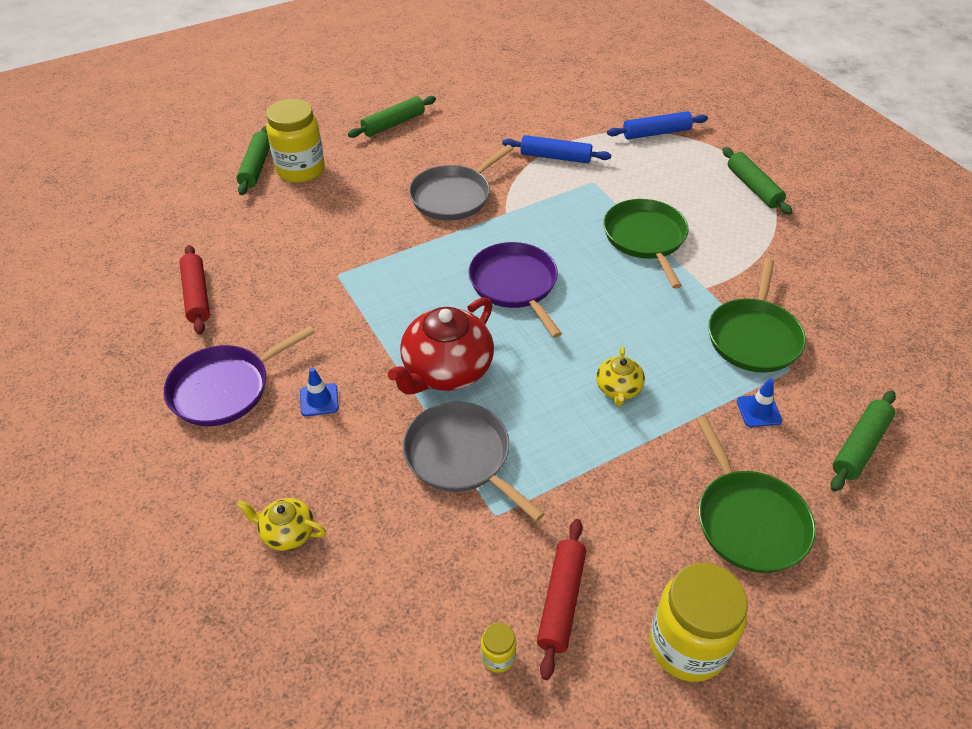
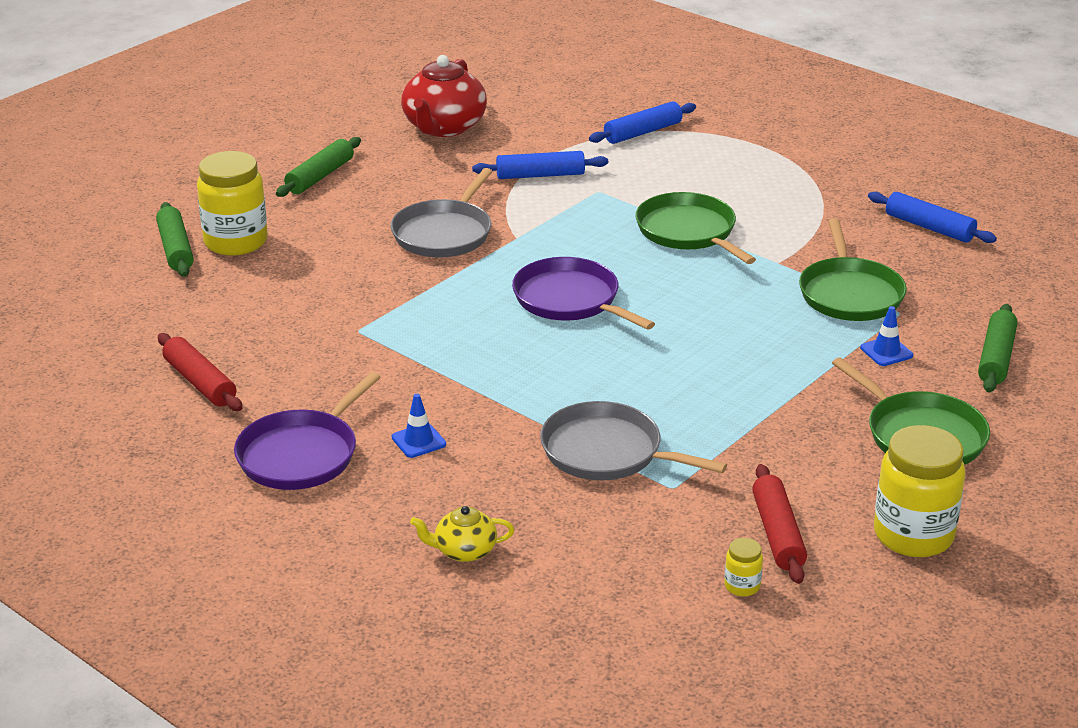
camera: 20 degrees left, 15 degrees down
red teapot [388,297,494,394] -> red teapot moved to [401,55,487,137]
yellow teapot [596,347,645,407] -> none
green rolling pin [722,147,792,215] -> none
none -> blue rolling pin [868,192,997,243]

